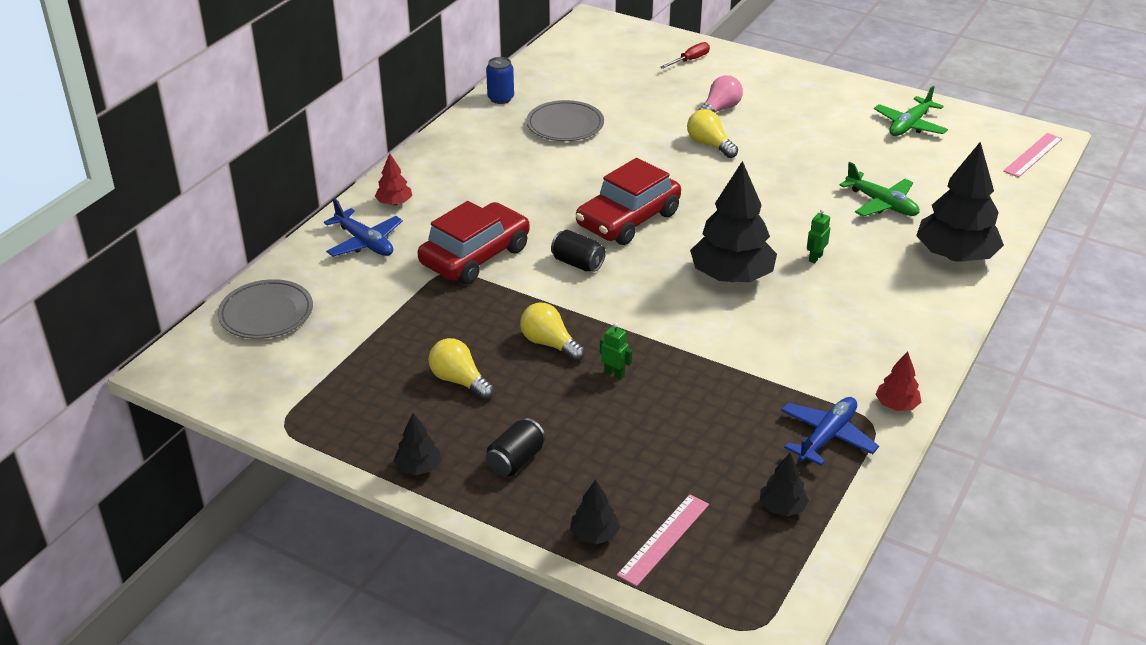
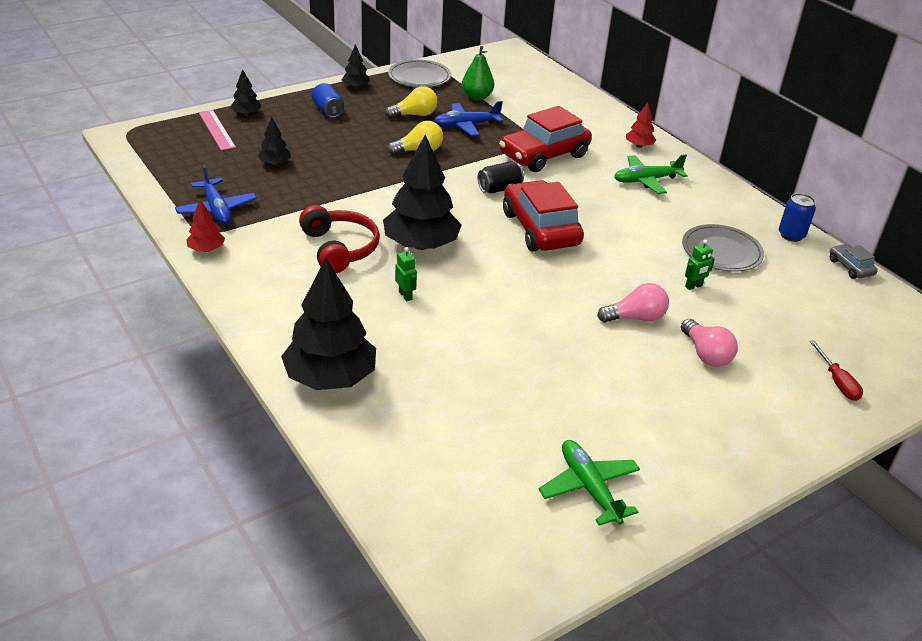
camera: 115 degrees right, 0 degrees up
grey plate [218,279,313,339] -> grey plate moved to [388,60,451,88]
blue plane [324,198,403,257] -> blue plane moved to [433,101,503,136]
red car [417,201,530,284] -> red car turned 75 degrees clockwise [499,106,592,172]
black can [486,418,546,476] -> blue can [312,83,344,118]
green robot [600,323,632,380] -> green robot moved to [685,240,715,290]
yellow light bulb [687,109,738,158] -> pink light bulb [597,283,669,323]
black tree [760,453,809,516] -> black tree moved to [257,117,291,166]
green plane [839,162,920,217] -> green plane moved to [614,154,687,194]
pink ruler [1003,133,1062,177] -> none
none -> red headphones [299,205,380,273]
none -> green pear [462,46,494,101]
none -> grey car [830,244,878,279]

